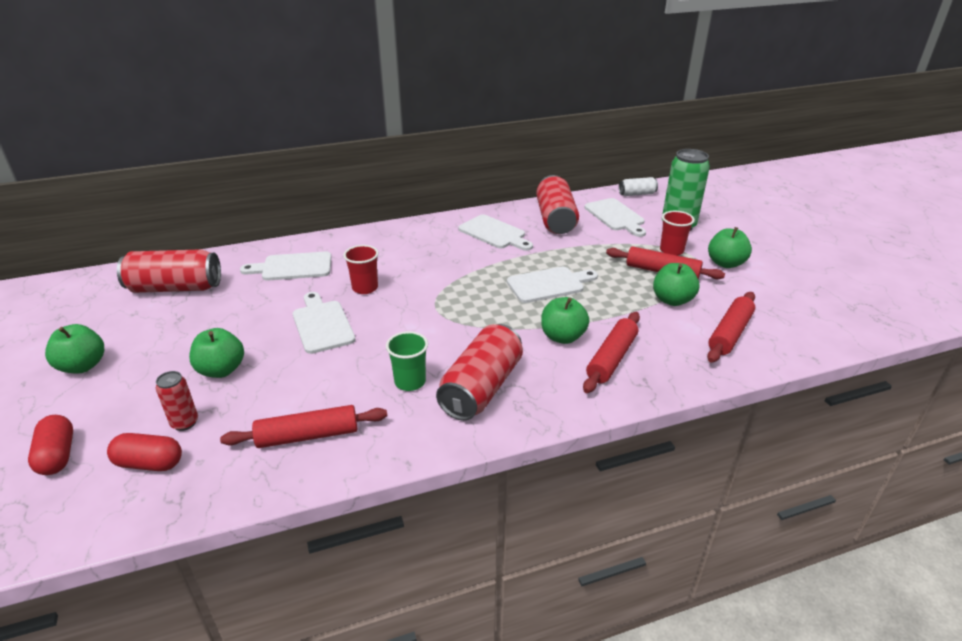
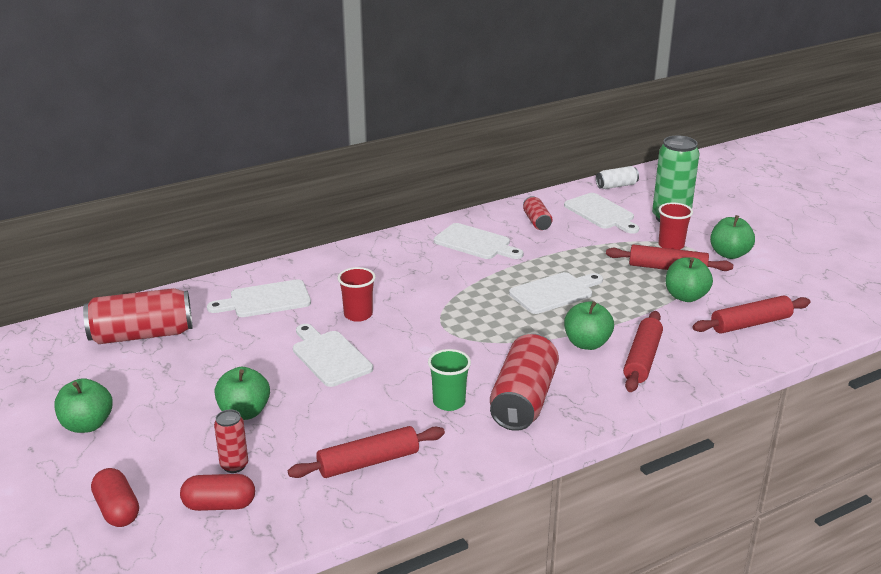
camera: 10 degrees left, 5 degrees down
red can [536,175,579,234] -> red can [523,196,553,230], size x0.52
red rolling pin [707,292,755,363] -> red rolling pin turned 45 degrees clockwise [693,295,810,334]

